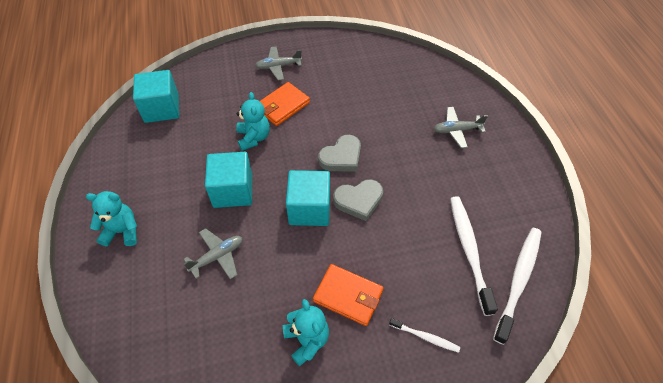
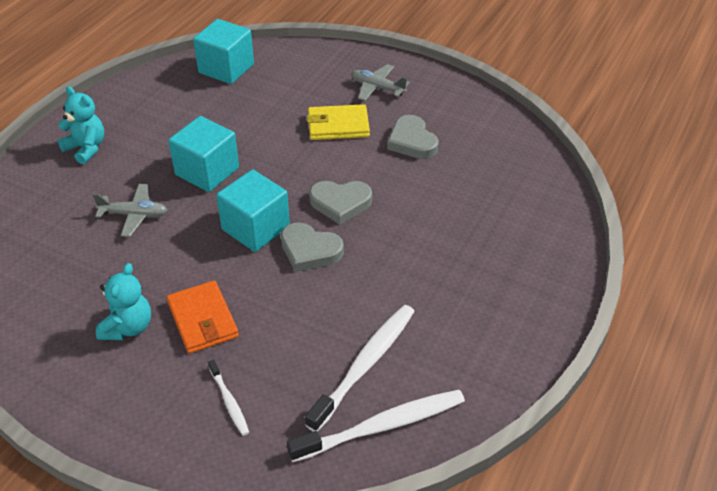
camera: 40 degrees right, 10 degrees down
turquoise teddy bear [236,92,270,151] -> none
orange wallet [260,82,310,126] -> yellow wallet [307,104,370,140]
grey plane [434,107,488,149] -> none
none -> grey heart [387,115,439,159]

